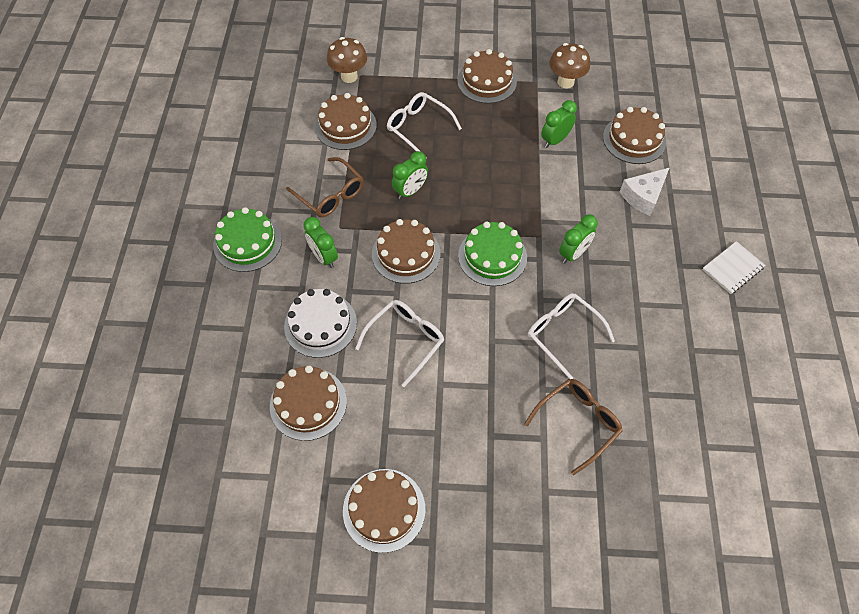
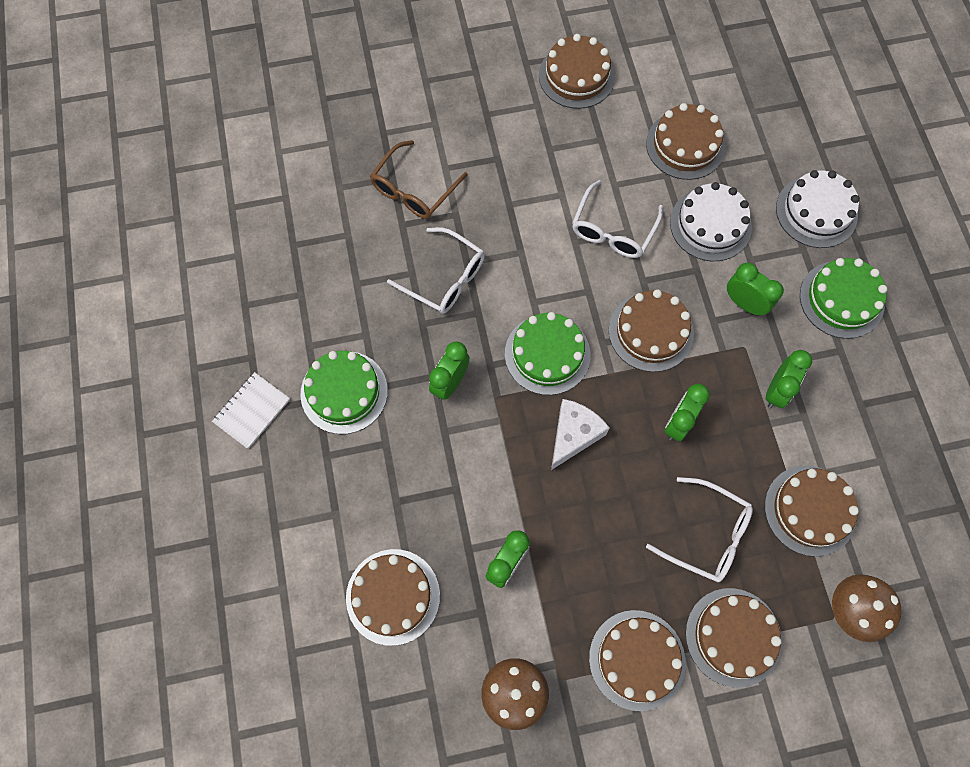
camera: 165 degrees right, 10 degrees up
brown glasses [286,157,364,217] -> green clock [766,350,812,408]
white cheese [620,168,669,216] -> white cheese moved to [551,399,610,470]
none -> green cake [300,351,388,434]
none -> brown cake [686,588,782,687]
none -> white cake [776,170,860,248]

